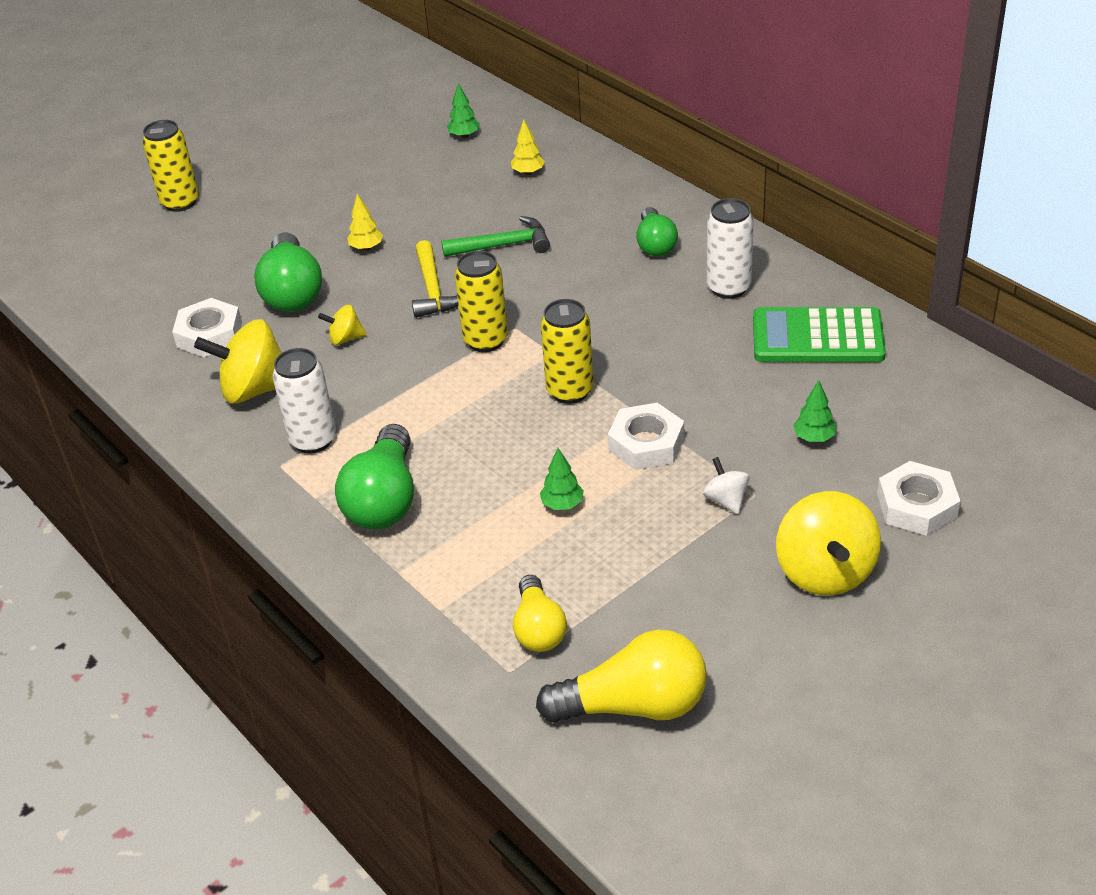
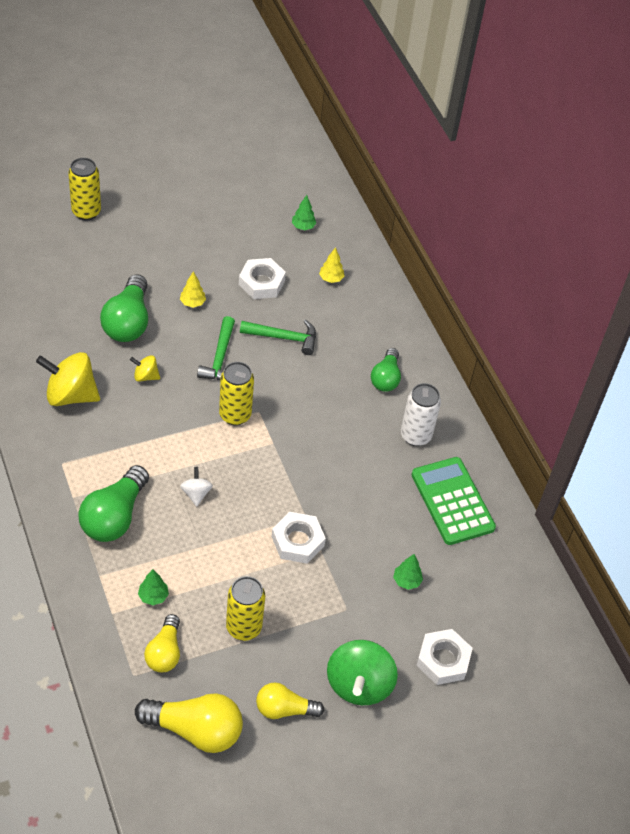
camera: 10 degrees right, 10 degrees up
white nut [172,298,242,357] -> white nut moved to [239,258,286,299]
white can [273,348,336,453] -> none
yellow hammer [412,240,458,318] -> green hammer [197,316,235,380]
green tree [540,448,584,510] -> green tree moved to [138,569,169,605]
yellow can [541,299,593,404] -> yellow can moved to [226,576,265,641]
white spinning top [703,457,749,514] -> white spinning top moved to [180,467,213,506]
green calculator [753,307,886,362] -> green calculator turned 45 degrees clockwise [412,457,496,545]
yellow spinning top [776,491,881,595] -> green spinning top [327,640,398,705]
none -> yellow light bulb [256,682,325,719]

